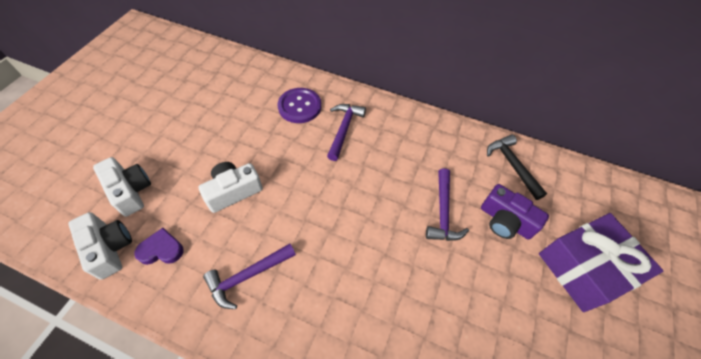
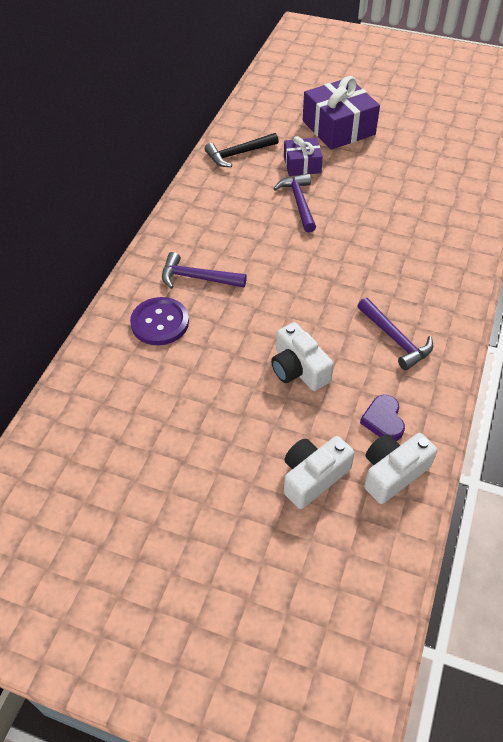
camera: 90 degrees left, 5 degrees down
purple hammer [426,168,469,241] -> purple hammer turned 105 degrees counterclockwise [273,173,316,233]
purple camera [481,184,549,240] -> purple gift [284,136,323,176]

